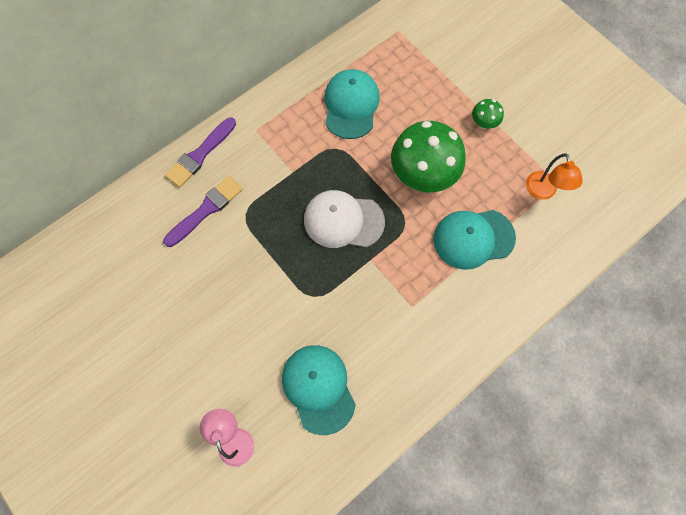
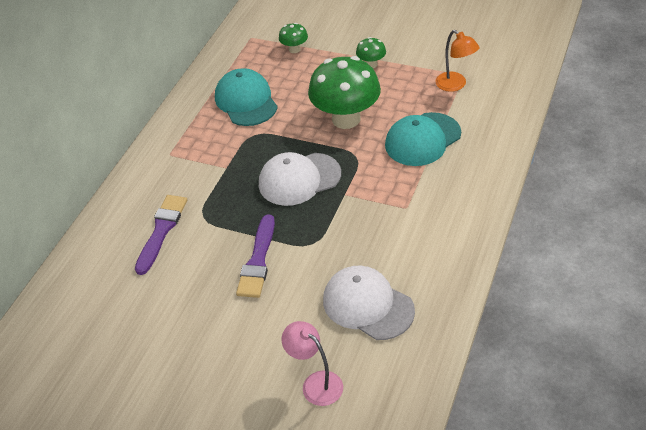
camera: 25 degrees left, 25 degrees down
purple brush [165,117,236,187] -> purple brush moved to [236,215,275,298]
turquoise cap [282,345,356,435] -> white cap [323,266,415,340]
none -> green mushroom [279,23,308,53]

